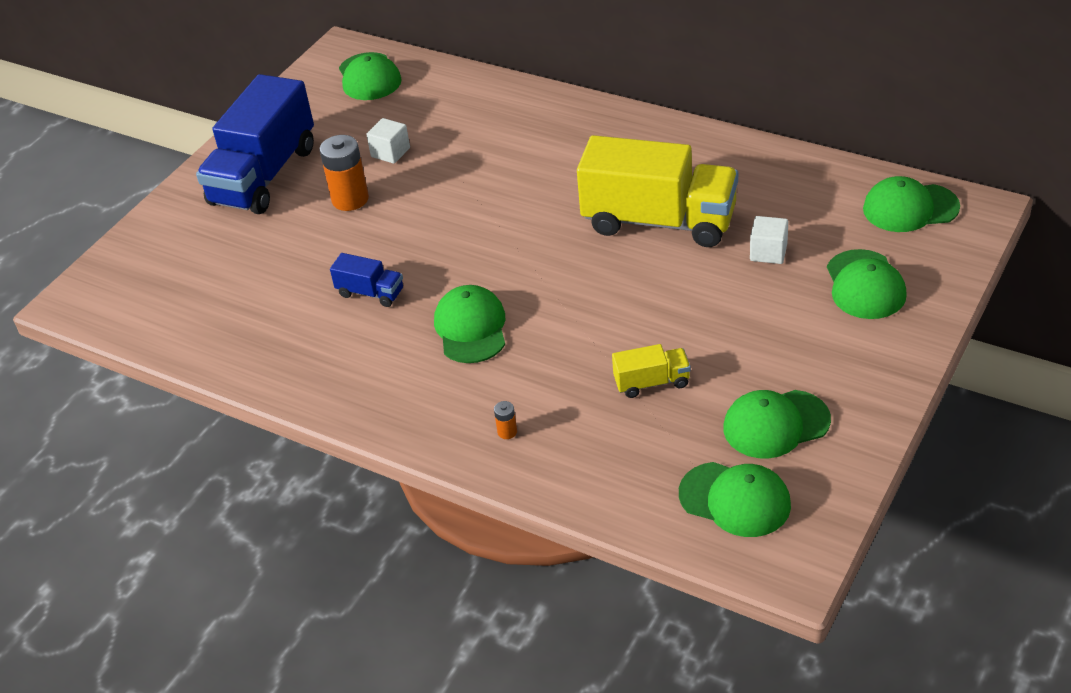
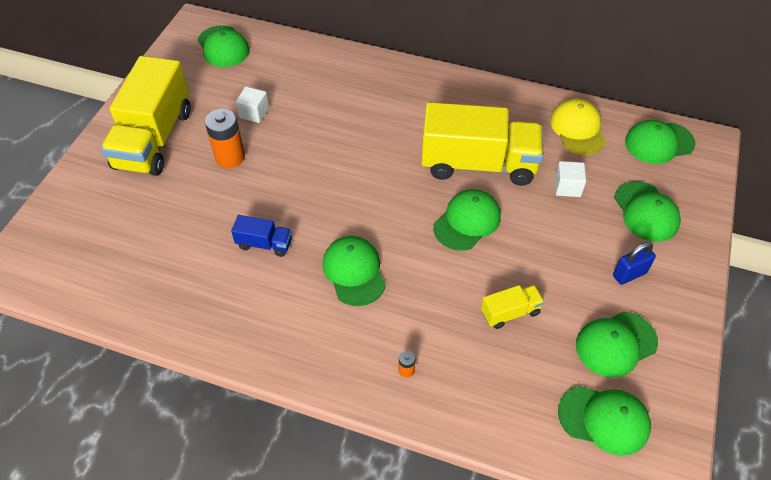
camera: 15 degrees left, 10 degrees up
blue truck [196,74,314,214] -> yellow truck [101,56,190,176]
none -> green cap [433,189,501,251]
none -> yellow cap [550,99,606,155]
none -> blue padlock [613,242,656,285]

